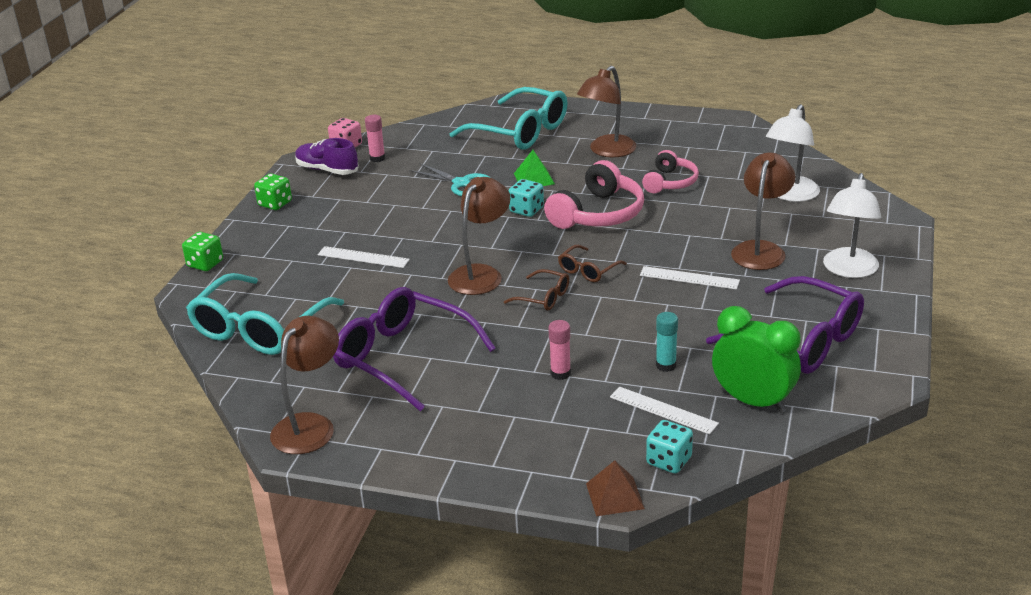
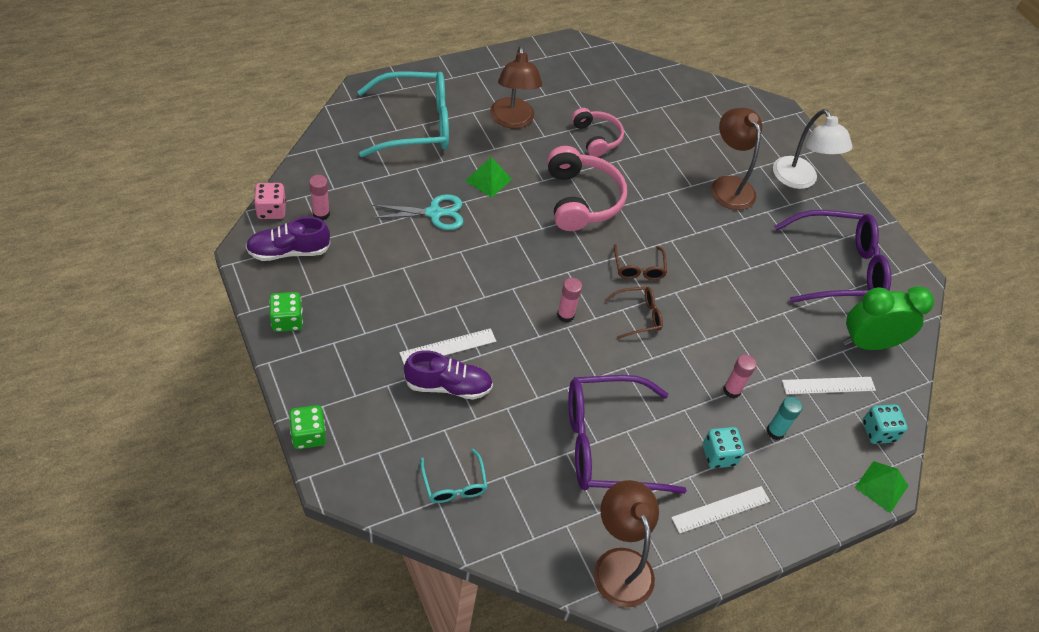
camera: 50 degrees left, 20 degrees up
turquoise glasses [186,273,344,355] -> turquoise glasses [420,449,488,503], size x0.47
brown lamp [448,177,510,295] -> pink glue stick [557,278,582,323]
turquoise dice [509,179,544,217] -> turquoise dice moved to [703,427,745,468]
brown pyramid [586,460,645,516] -> green pyramid [855,461,908,513]
white ruler [640,266,740,290] -> white ruler moved to [671,486,770,534]
turquoise glue stick [656,312,678,372] -> turquoise glue stick moved to [766,396,803,440]
white lamp [766,104,820,202] -> none
none -> purple shoe [404,350,493,400]

